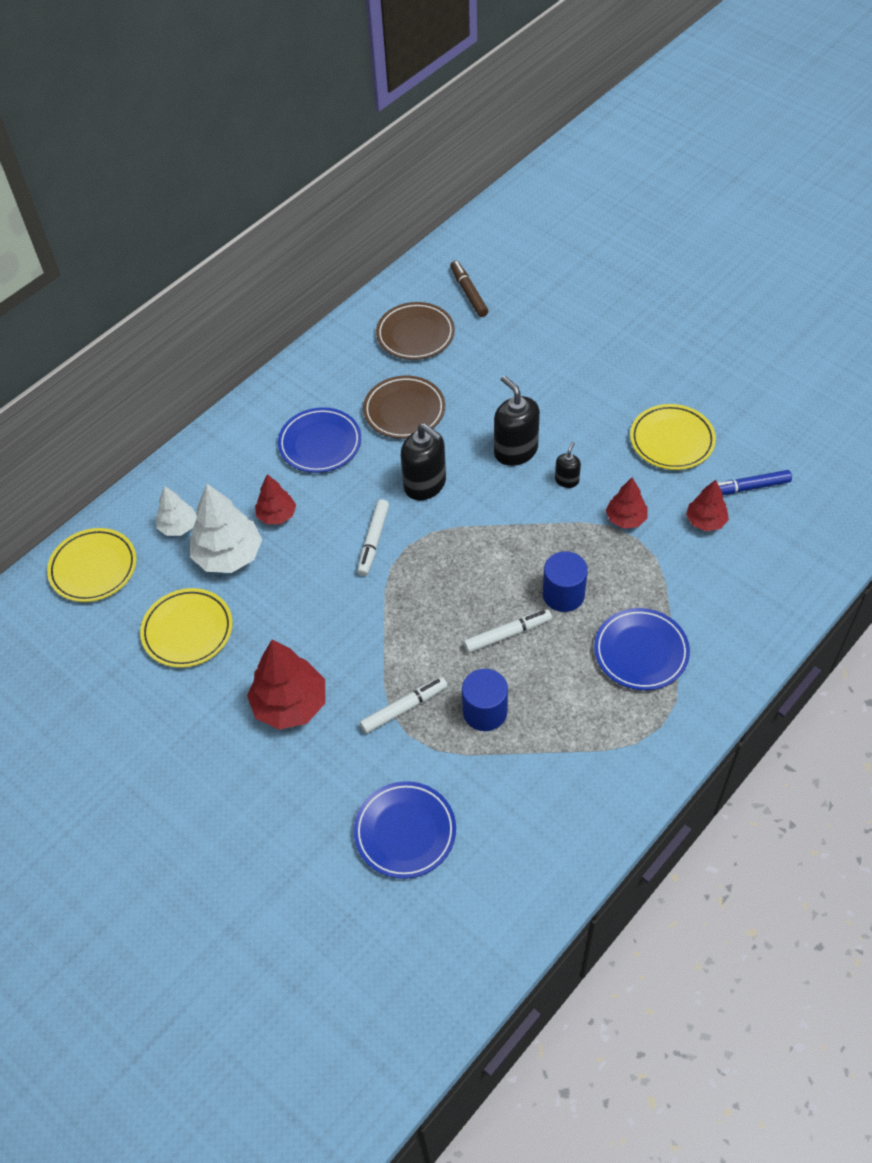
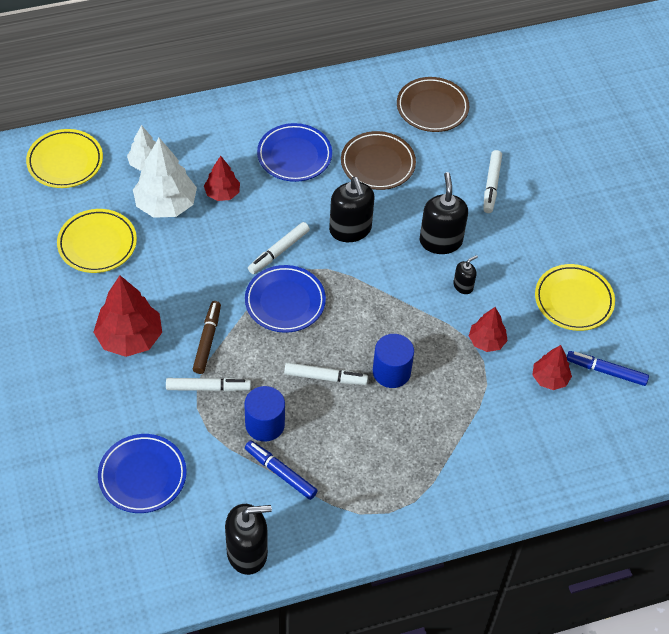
camera: 25 degrees right, 0 degrees up
brown marker [450,261,488,317] -> brown marker moved to [193,301,221,374]
blue plate [594,608,690,690] -> blue plate moved to [245,265,326,333]
none -> black soap dispenser [225,504,272,575]
none -> blue marker [245,441,318,500]
none -> white marker [483,150,502,213]

